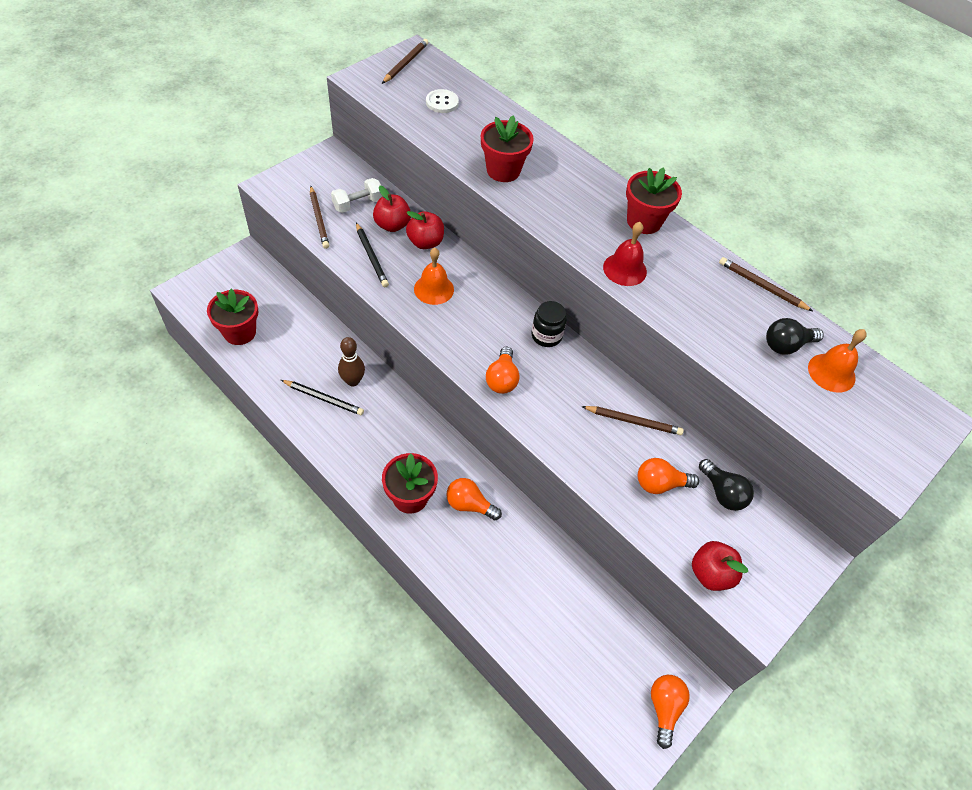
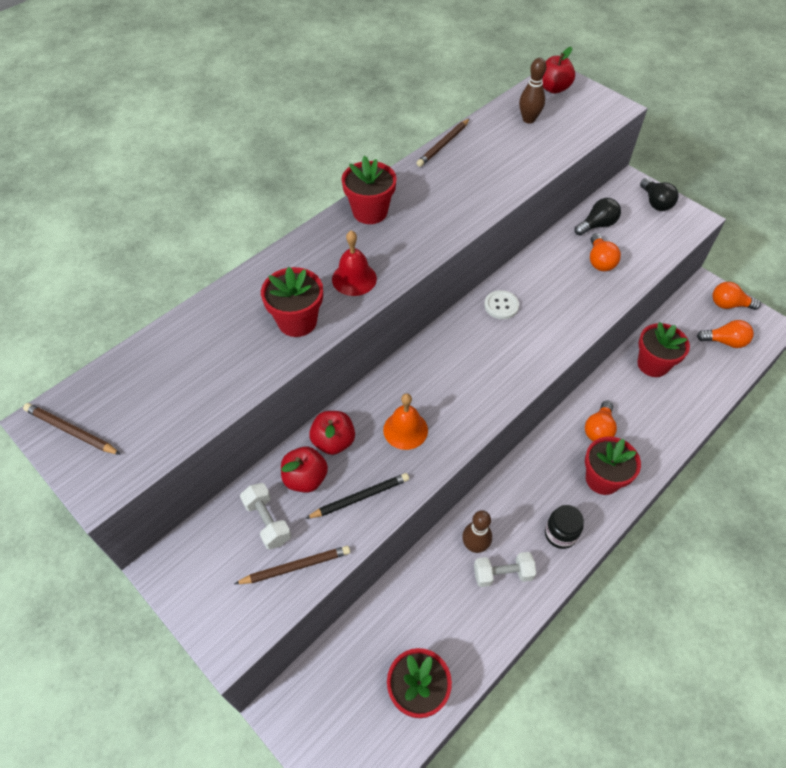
camera: 85 degrees left, 0 degrees up
black pencil [281,380,364,415] -> white dumbbell [474,552,536,587]
white button [426,89,459,113] -> white button moved to [484,290,519,319]
orange light bulb [486,347,520,394] -> orange light bulb moved to [697,320,754,348]
black jar [532,301,566,347] -> black jar moved to [545,505,584,549]
brown pencil [581,406,684,435] -> none
red bell [603,222,647,286] -> red bell moved to [332,231,377,296]
red apple [692,541,748,591] -> red apple moved to [542,47,575,94]
black light bulb [766,318,824,355] -> black light bulb moved to [640,178,679,211]
orange bell [808,329,867,393] -> brown bowling pin [519,58,547,124]
none -> red flower pot [638,322,690,377]

